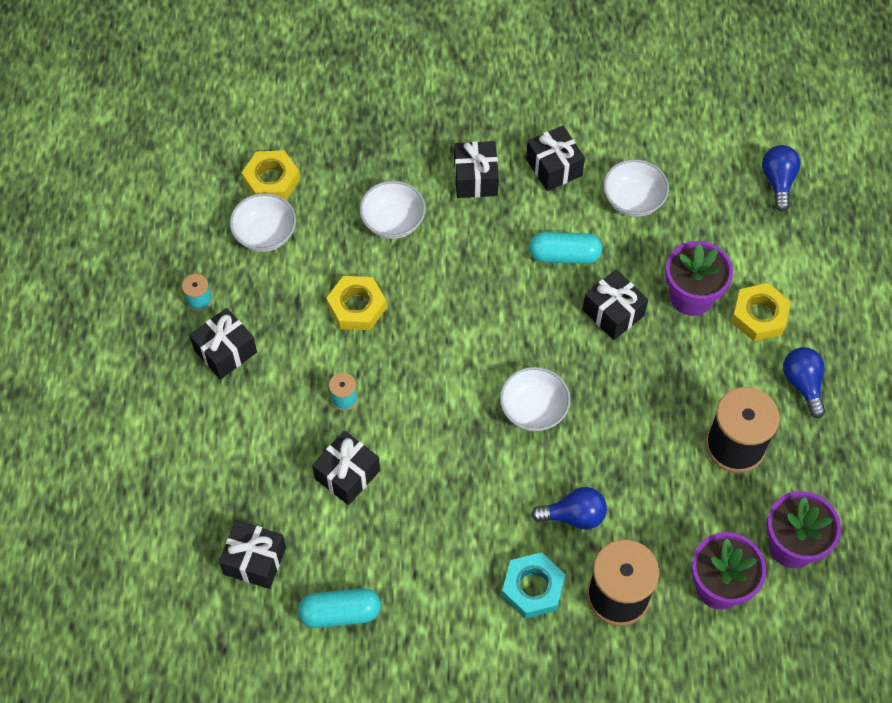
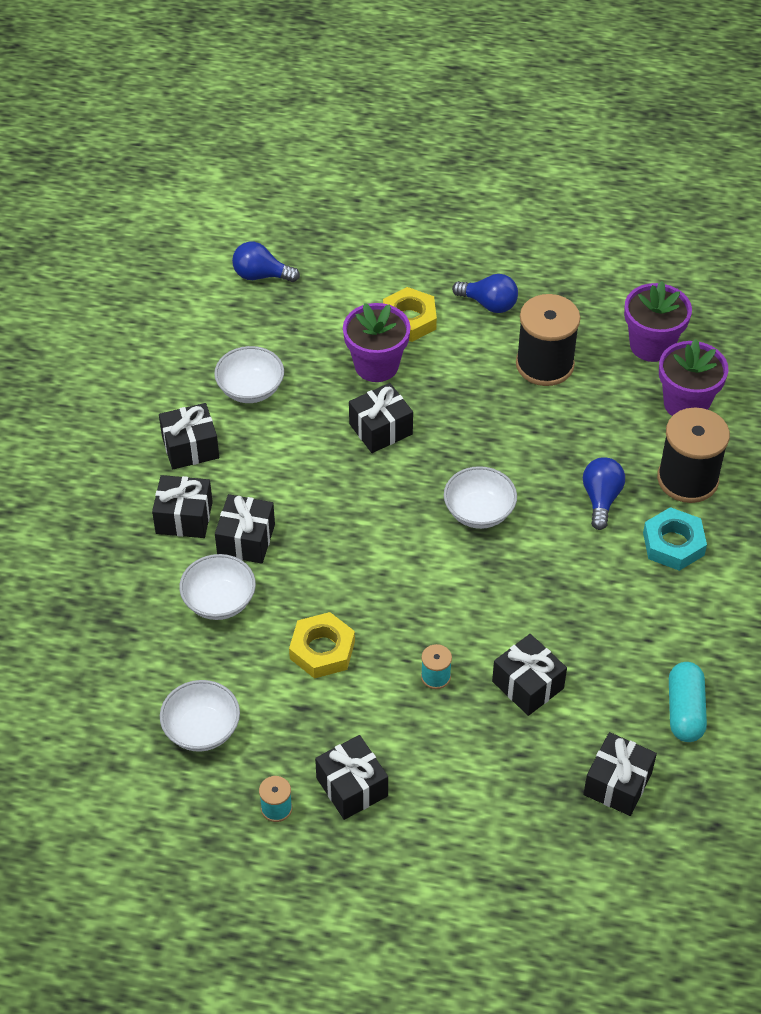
camera: 80 degrees left, 10 degrees down
yellow nut [242,150,300,200] -> none
turquoise capsule [529,232,602,264] -> none
blue light bulb [783,347,826,418] -> blue light bulb turned 150 degrees counterclockwise [452,274,518,313]
none -> black gift [215,494,275,564]

